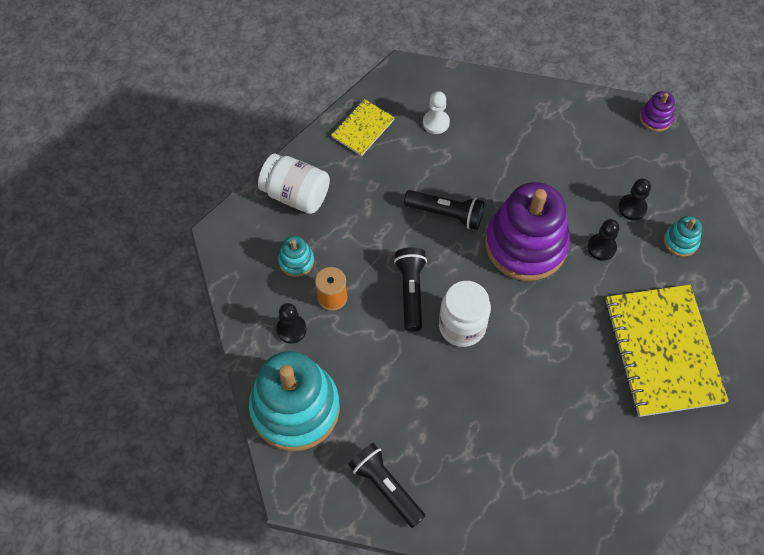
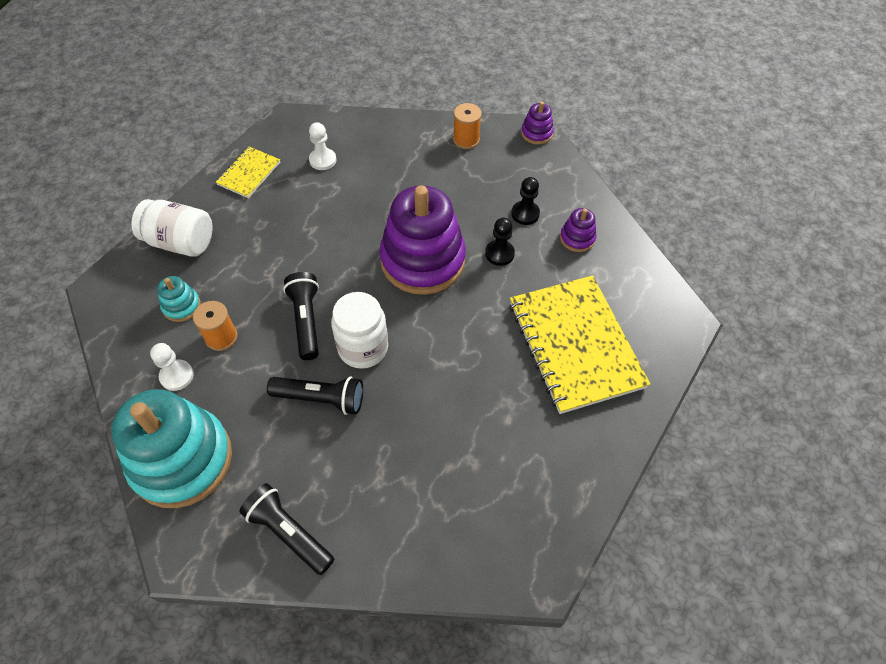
camera: 10 degrees left, 5 degrees down
black pawn [276,303,307,344] -> white pawn [150,343,194,391]
black flashlight [404,190,484,230] -> black flashlight moved to [267,377,363,415]
turquoise stacking toy [664,216,702,257] -> purple stacking toy [560,208,596,252]
none -> orange spool [453,103,482,149]

